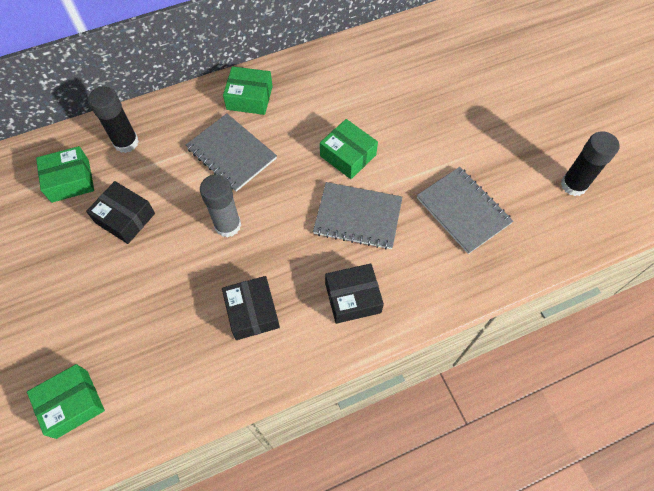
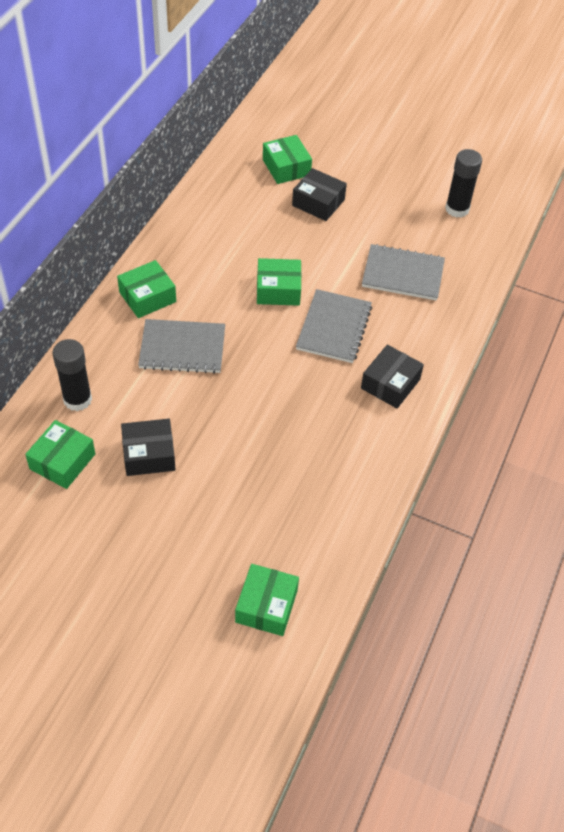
camera: 45 degrees left, 10 degrees down
grey glue stick [200,174,241,238] -> none
black box [222,276,280,340] -> black box moved to [292,168,347,221]
grey notebook [313,182,402,250] -> grey notebook turned 45 degrees counterclockwise [296,289,372,363]
none -> green box [263,135,312,184]

